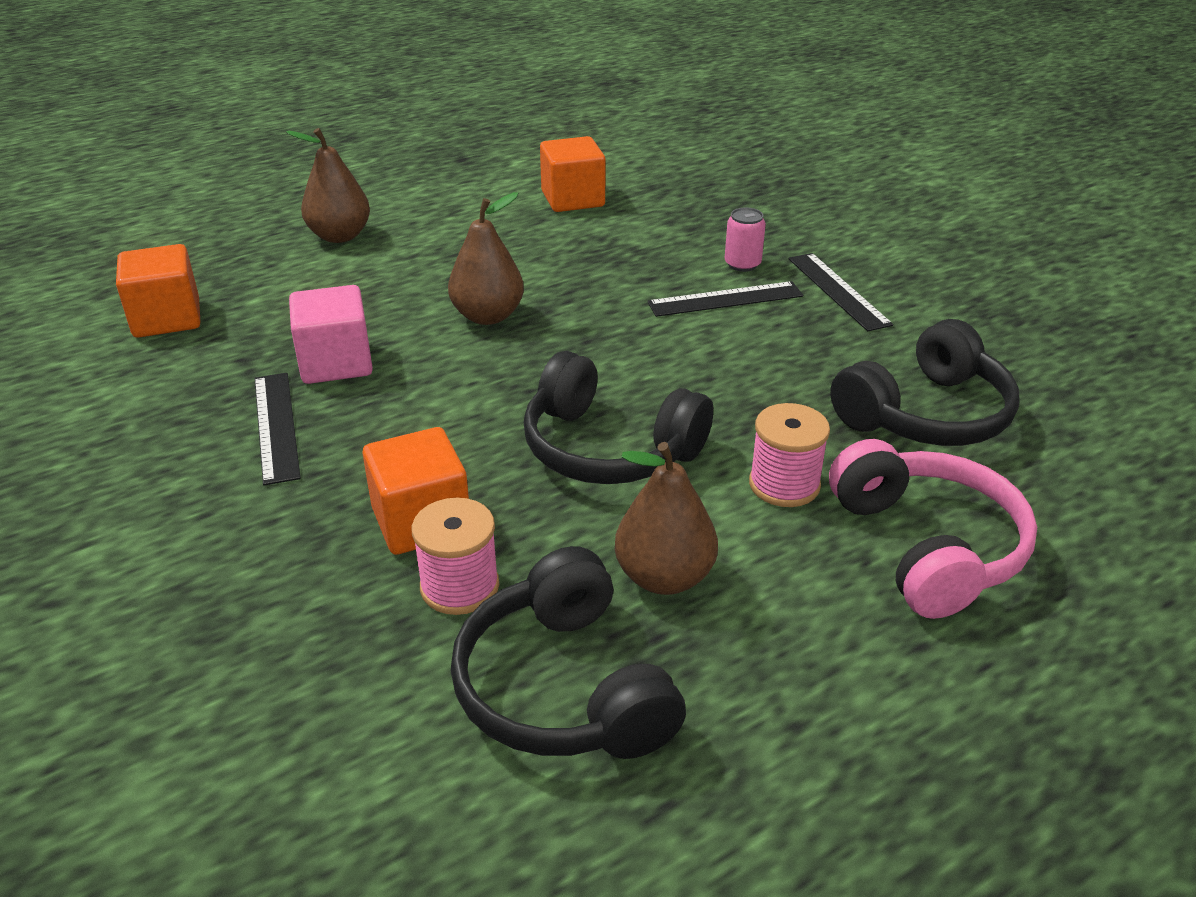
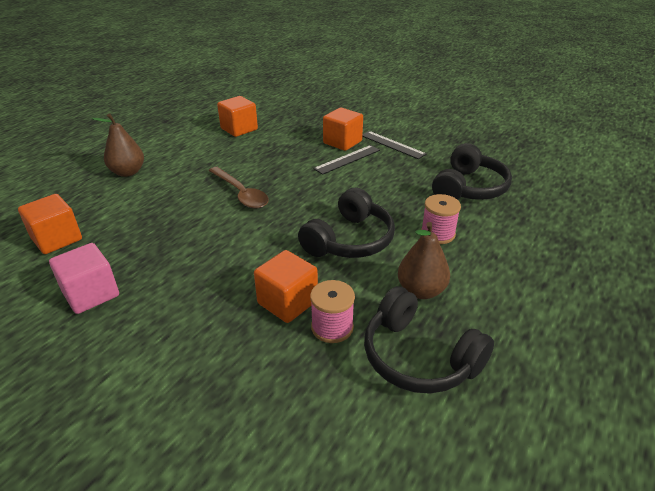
camera: 25 degrees left, 0 degrees up
black ruler [254,373,301,485] -> none
pink cube [289,285,373,384] -> pink cube moved to [49,243,119,314]
brown pear [448,192,524,325] -> brown spoon [209,167,269,209]
black headphones [524,351,713,484] -> black headphones turned 60 degrees counterclockwise [298,188,395,258]
pink can [725,208,766,272] -> orange cube [323,108,363,151]
pink headphones [829,439,1037,619] -> none

